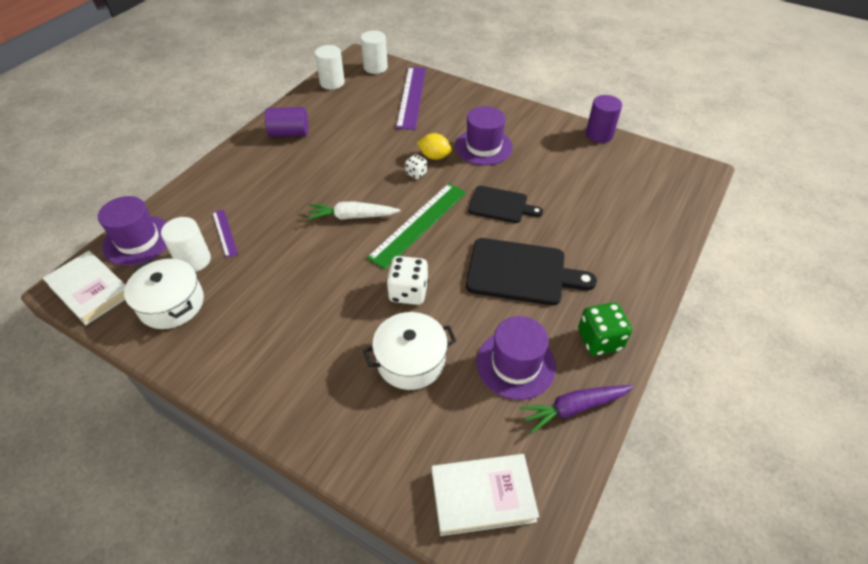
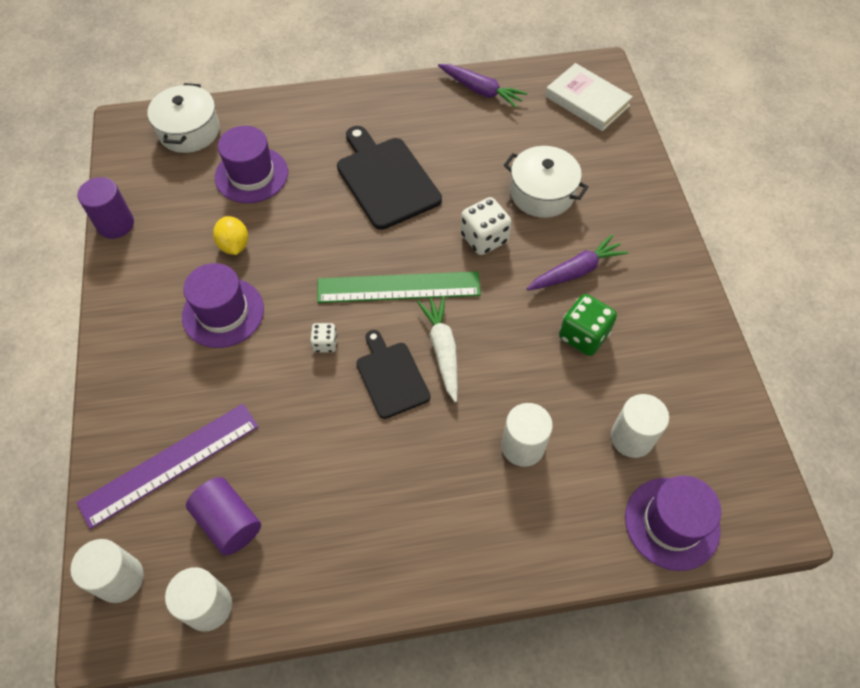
camera: 130 degrees left, 10 degrees up
white book [42,251,126,325] -> none
white pot [124,259,204,329] -> white pot moved to [147,83,220,153]
purple ruler [212,209,238,258] -> none
purple cylinder [265,107,308,137] -> purple cylinder moved to [186,477,261,555]
white carrot [307,202,400,220] -> white carrot turned 150 degrees counterclockwise [417,296,458,402]
yellow lemon [417,133,452,160] -> yellow lemon moved to [213,216,248,255]
black cutting board [468,186,543,223] -> black cutting board moved to [356,330,430,419]
purple hat [477,316,556,400] -> purple hat moved to [215,126,288,203]
green dice [578,302,632,356] -> green dice moved to [559,294,617,356]
none -> white cylinder [501,403,553,467]
none -> purple carrot [527,234,628,290]

